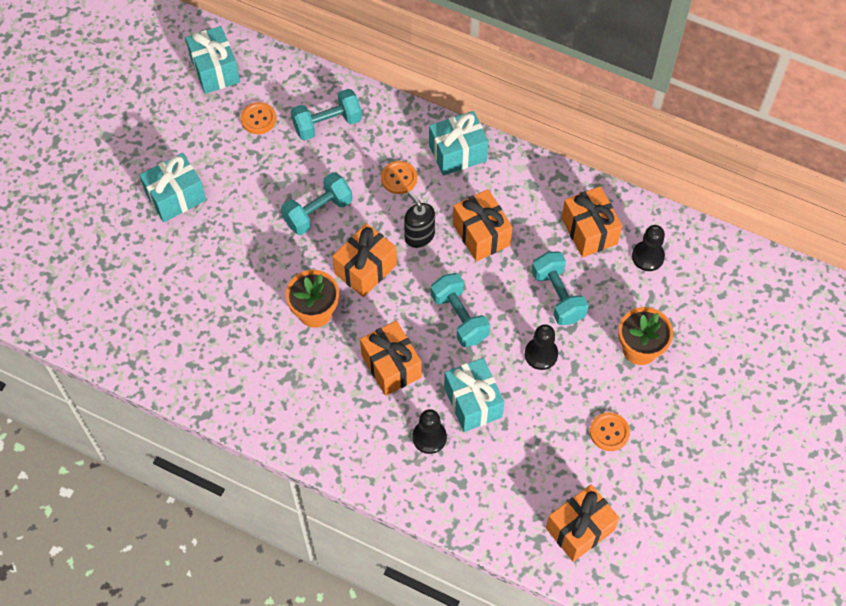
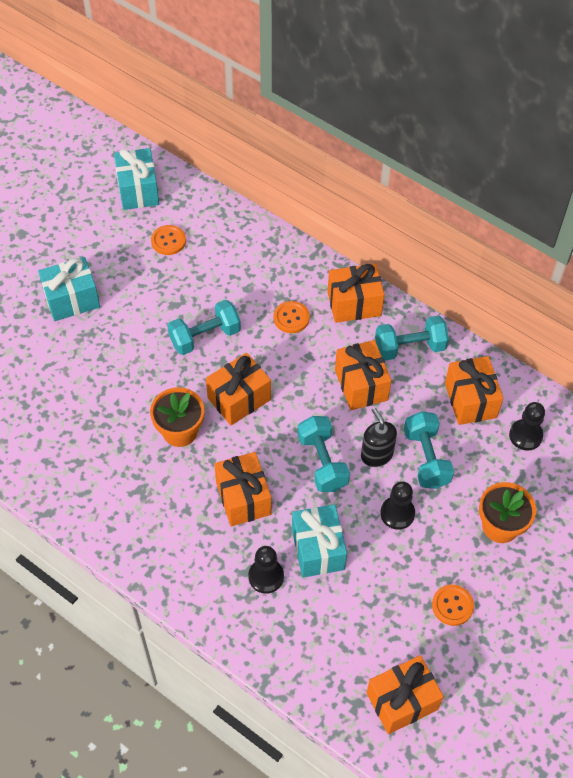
camera: 10 degrees right, 5 degrees down
turquoise dumbbell [291,89,362,141] -> turquoise dumbbell moved to [375,316,449,361]
black soap dispenser [404,192,435,248] -> black soap dispenser moved to [361,408,397,467]
turquoise gift [429,111,488,176] -> orange gift [328,264,384,323]

